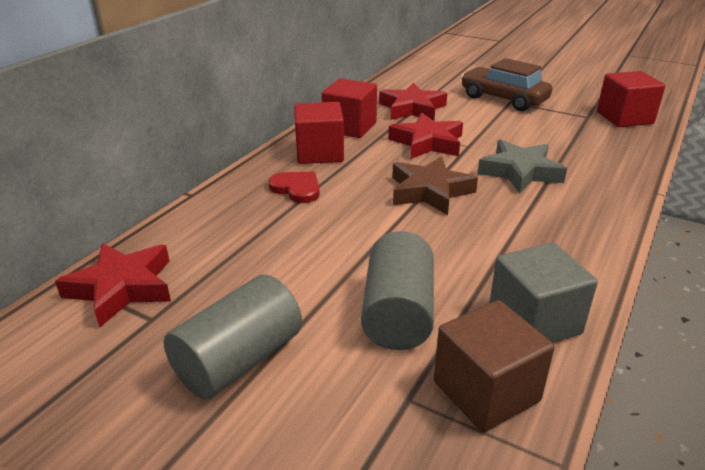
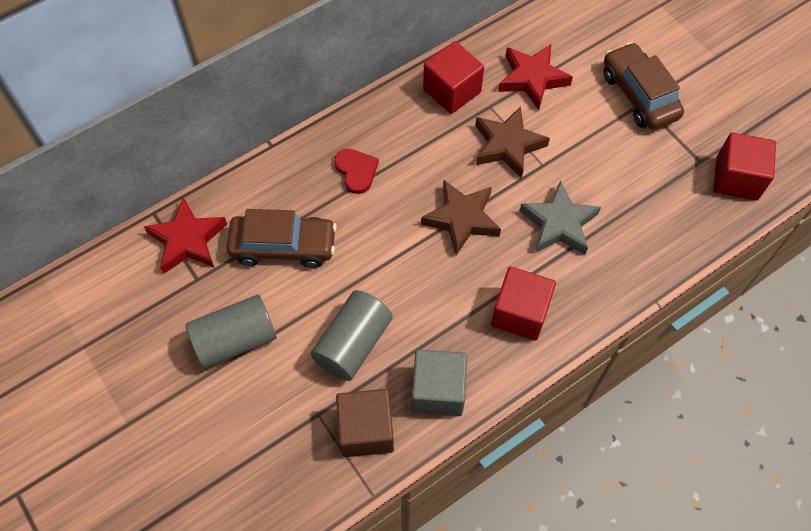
camera: 25 degrees right, 30 degrees up
red cube [294,102,344,164] -> red cube moved to [491,267,556,341]
red star [388,113,463,159] -> brown star [475,106,550,178]
none -> brown car [226,209,337,268]

